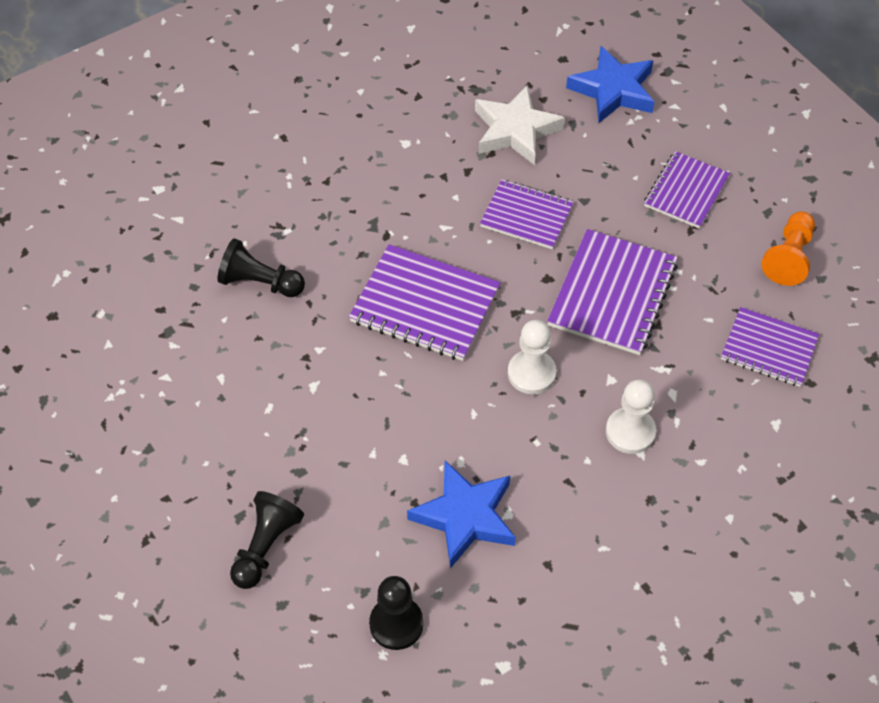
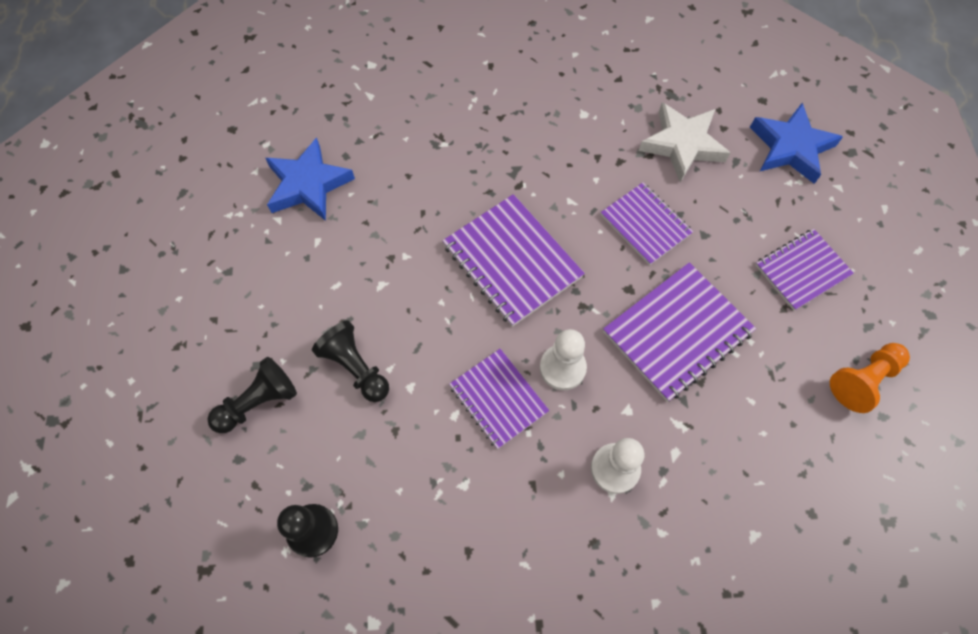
camera: 30 degrees right, 10 degrees up
black pawn [217,238,305,297] -> black pawn moved to [312,320,389,402]
blue star [407,460,516,569] -> blue star moved to [265,137,355,221]
purple notebook [721,307,819,387] -> purple notebook moved to [449,349,549,449]

